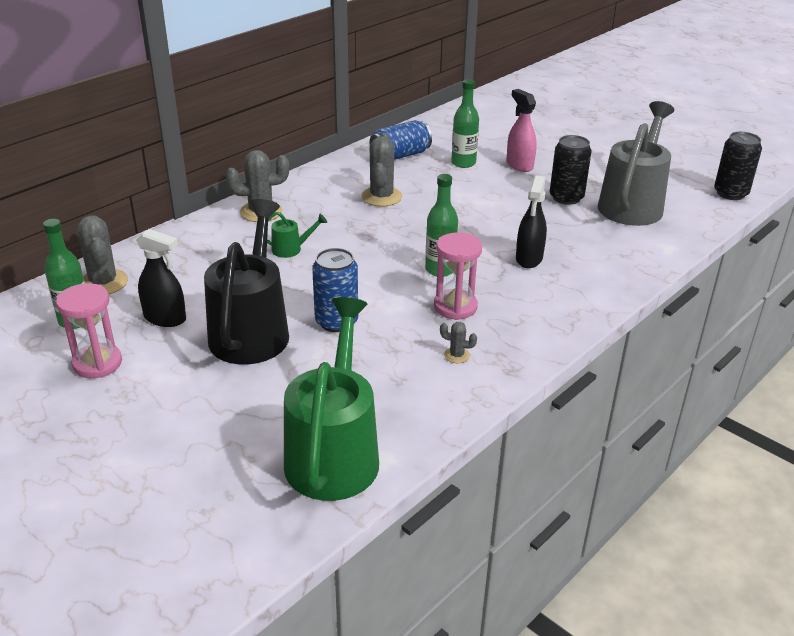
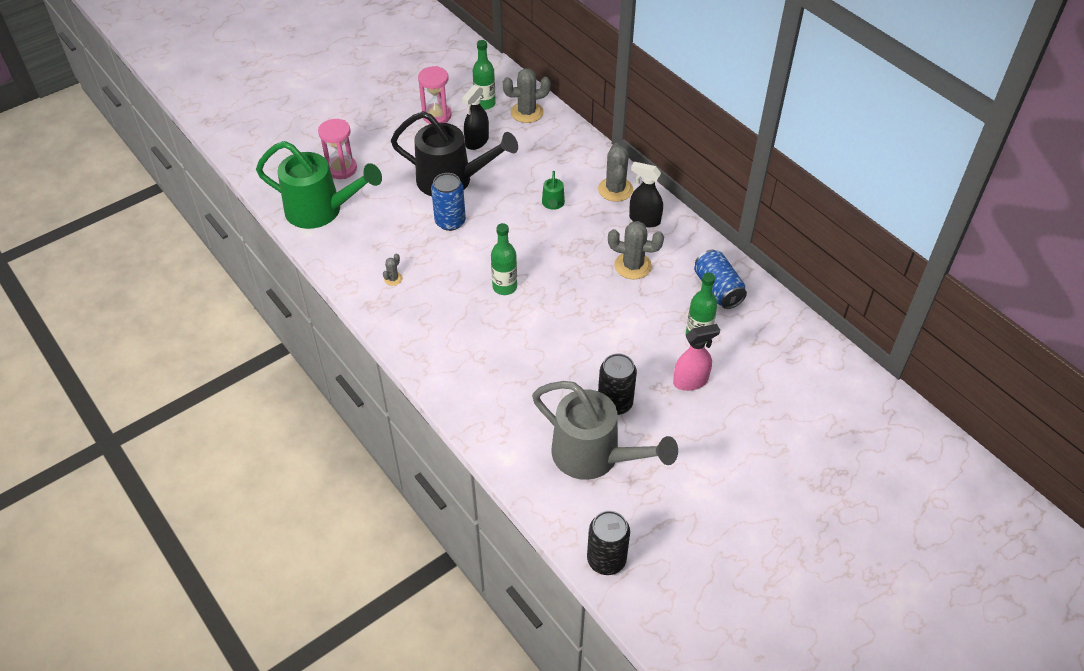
camera: 100 degrees right, 15 degrees up
pink hourglass [434,232,482,320] -> pink hourglass moved to [318,119,357,179]
black spray bottle [516,176,547,268] -> black spray bottle moved to [629,162,663,227]

